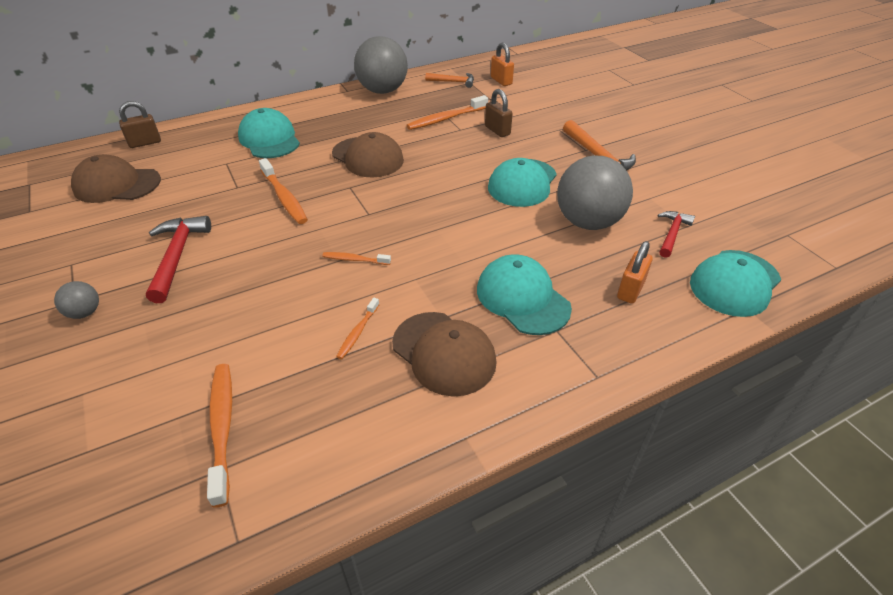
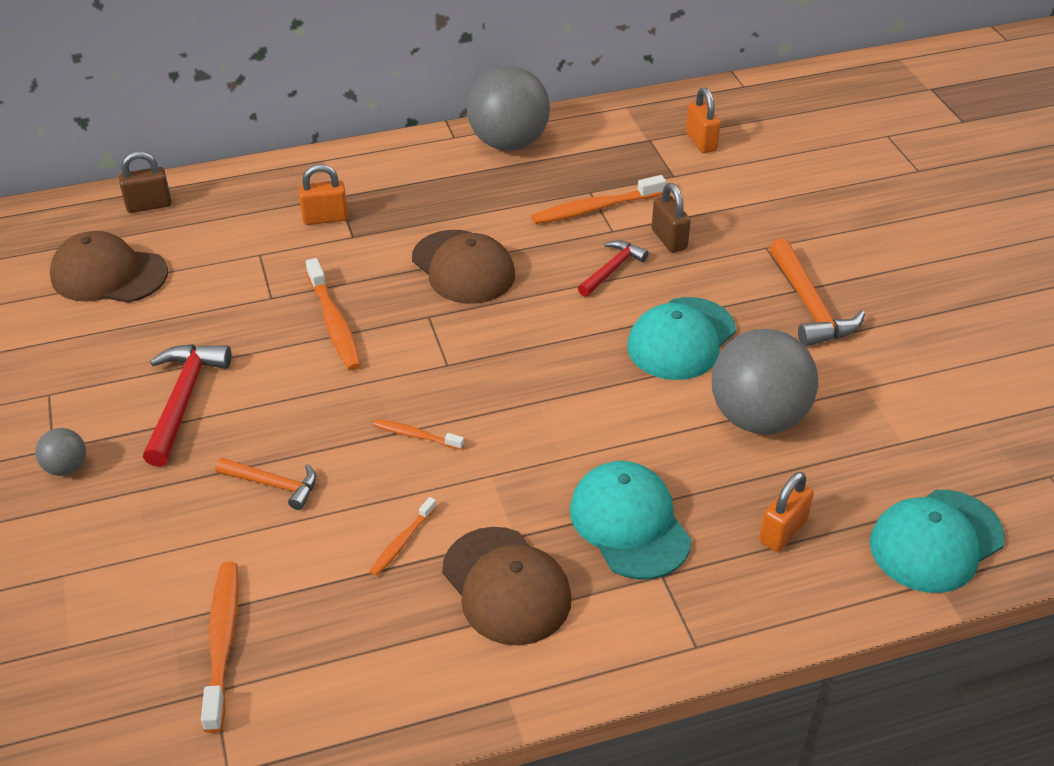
camera: 10 degrees right, 0 degrees up
turquoise cap [238,108,300,158] -> orange padlock [298,164,348,225]
orange hammer [425,73,474,88] -> orange hammer moved to [215,458,316,510]
red hammer [658,211,695,258] -> red hammer moved to [578,240,649,297]

